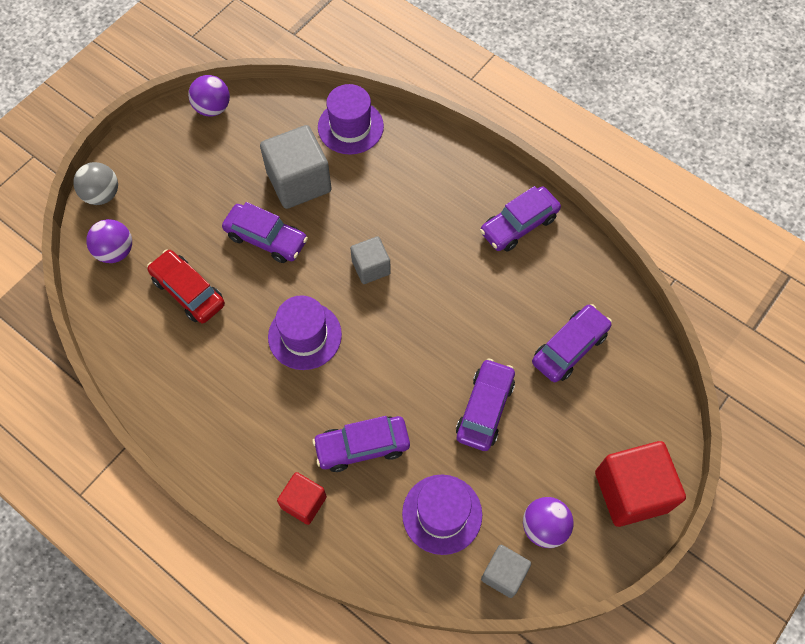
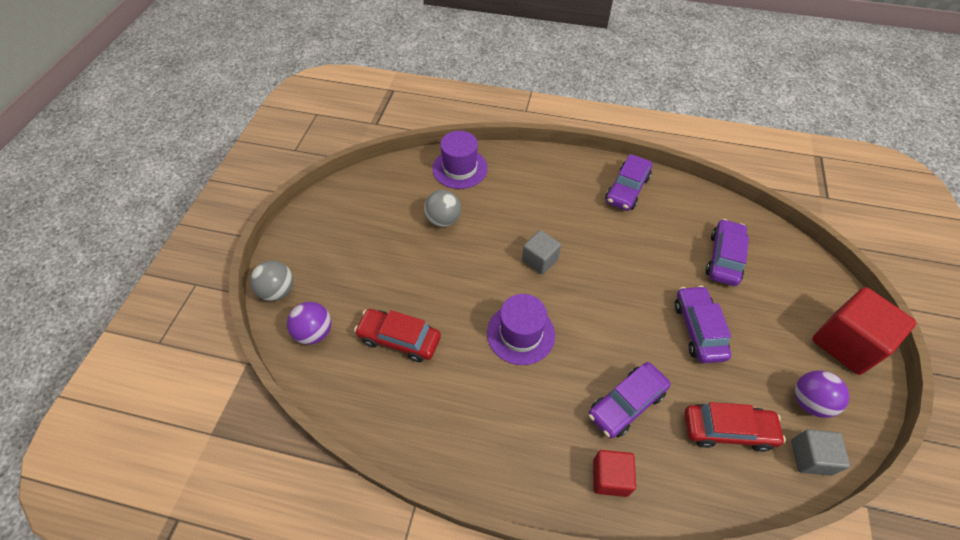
camera: 25 degrees left, 10 degrees down
purple ball [188,75,230,117] -> none
purple car [222,202,308,263] -> none
grey cube [260,125,332,209] -> grey ball [424,190,461,227]
purple hat [402,475,482,555] -> red car [685,402,786,452]

